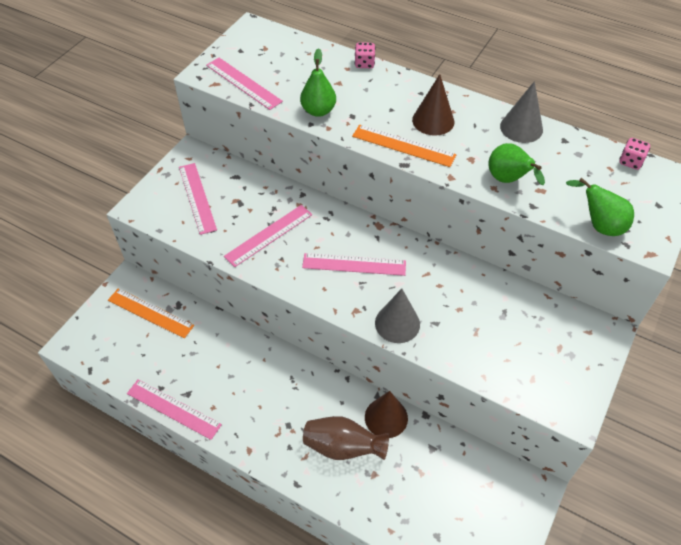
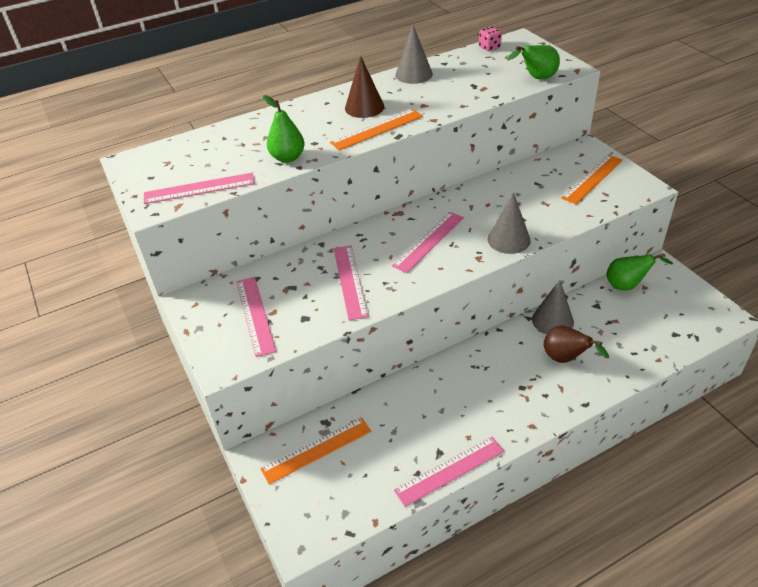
camera: 55 degrees left, 10 degrees down
pink ruler [179,163,217,235] -> pink ruler turned 60 degrees clockwise [236,277,276,357]
brown vase [303,416,389,460] -> brown pear [544,325,609,363]
pink dice [355,42,376,68] -> none
brown cone [365,391,408,438] -> grey cone [532,280,574,334]
green pear [489,143,545,185] -> green pear moved to [606,253,673,291]
none -> orange ruler [561,155,623,204]

